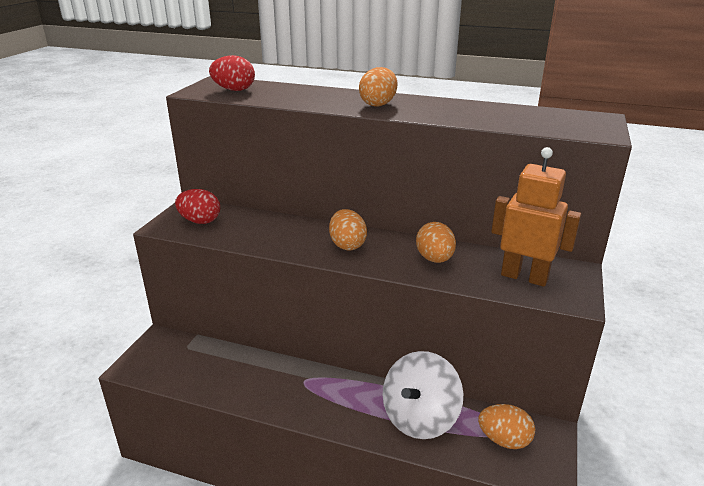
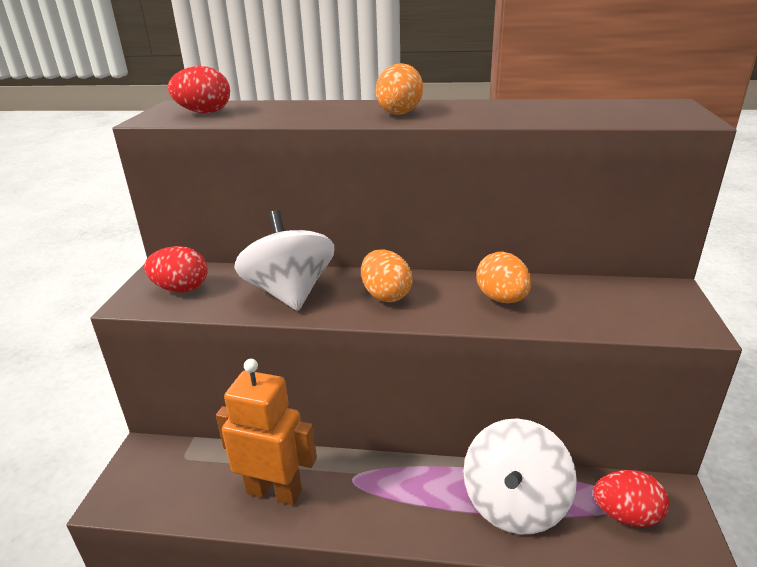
camera: 10 degrees left, 0 degrees up
orange egg [478,404,535,449] -> red egg [593,470,669,527]
orange robot [491,147,581,287] -> orange robot moved to [216,359,317,505]
none -> white spinning top [234,210,335,311]

